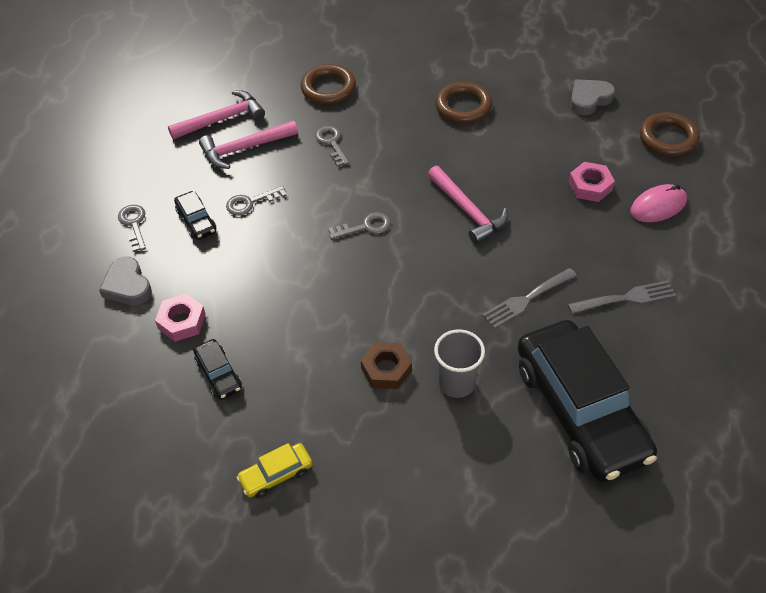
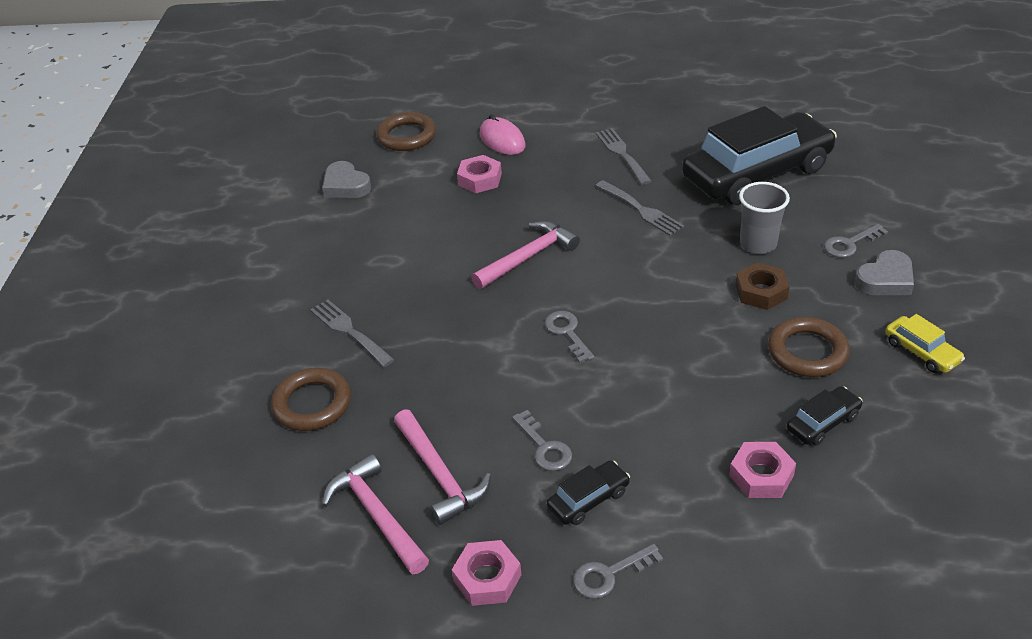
camera: 95 degrees left, 10 degrees down
grey heart [99,257,152,305] -> grey heart moved to [855,250,914,295]
grey key [315,126,349,167] -> grey key moved to [824,224,888,258]
brown ring [435,82,492,124] -> brown ring moved to [768,317,850,377]
none -> grey fork [310,300,395,367]
none -> pink nut [452,540,521,606]

